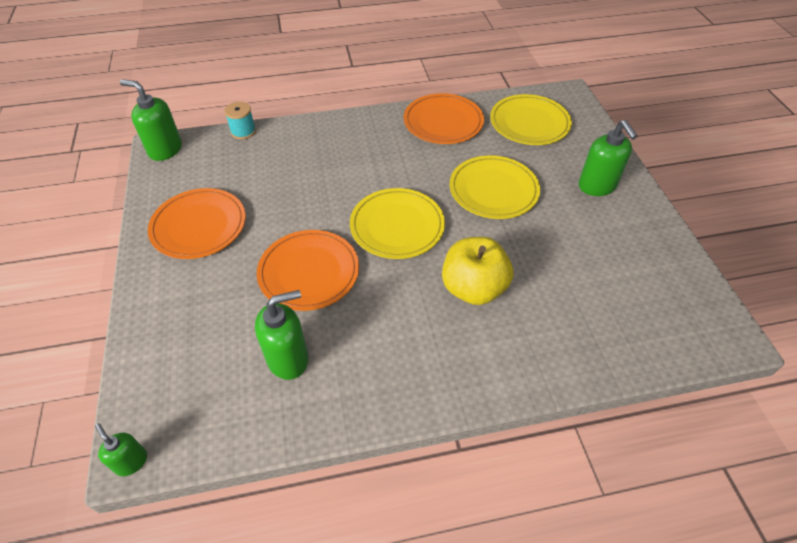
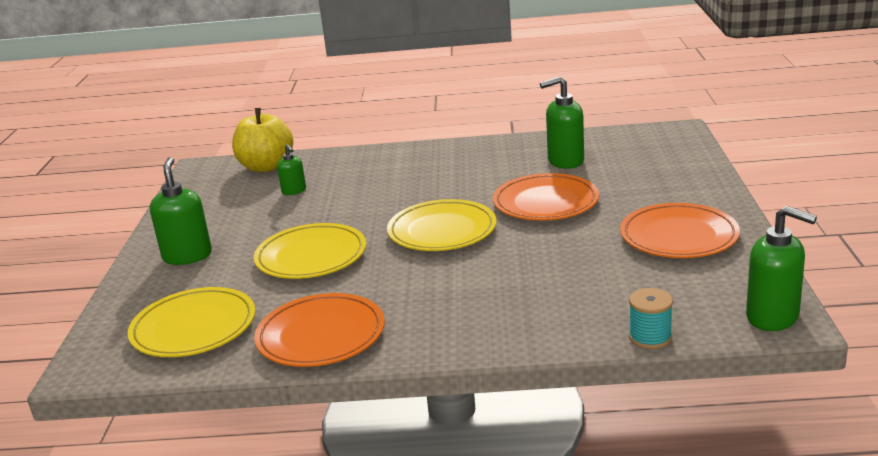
camera: 165 degrees left, 25 degrees down
green soap dispenser [95,423,147,476] -> green soap dispenser moved to [277,144,306,195]
yellow apple [442,237,513,305] -> yellow apple moved to [232,108,293,172]

